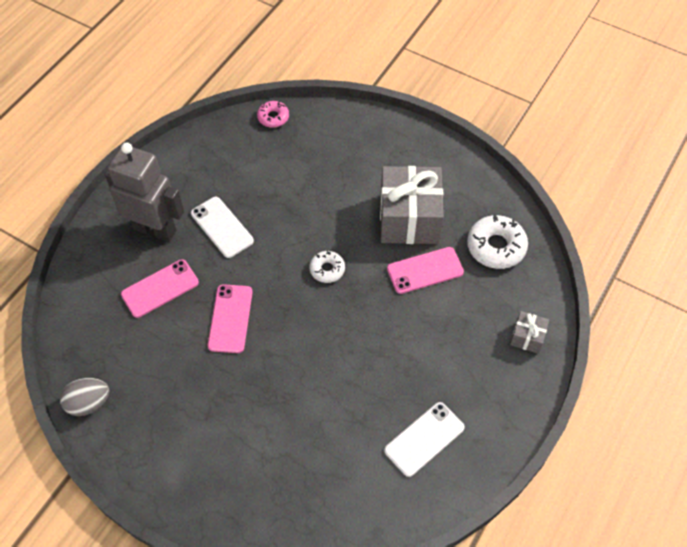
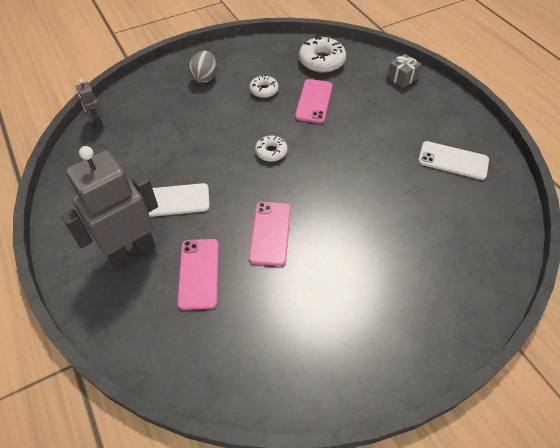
camera: 60 degrees left, 5 degrees down
grey egg [60,378,109,416] -> grey egg moved to [189,51,217,83]
pink phone [208,284,253,353] -> pink phone turned 60 degrees clockwise [249,202,291,266]
pink donut [257,101,289,128] -> grey robot [76,79,103,128]
grey gift [380,166,444,244] -> white donut [249,75,279,98]
white phone [384,402,465,477] -> white phone turned 60 degrees counterclockwise [418,141,489,180]

